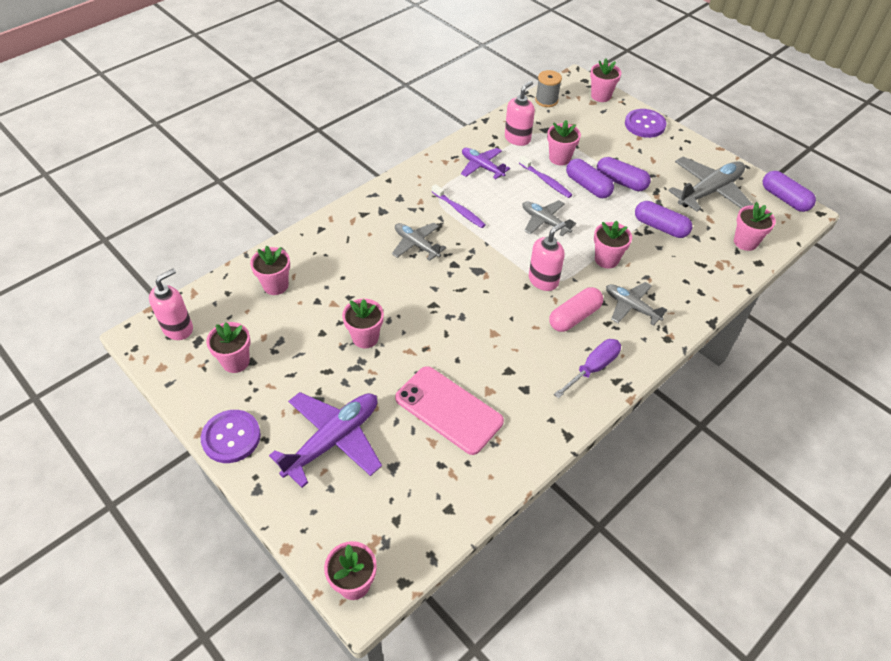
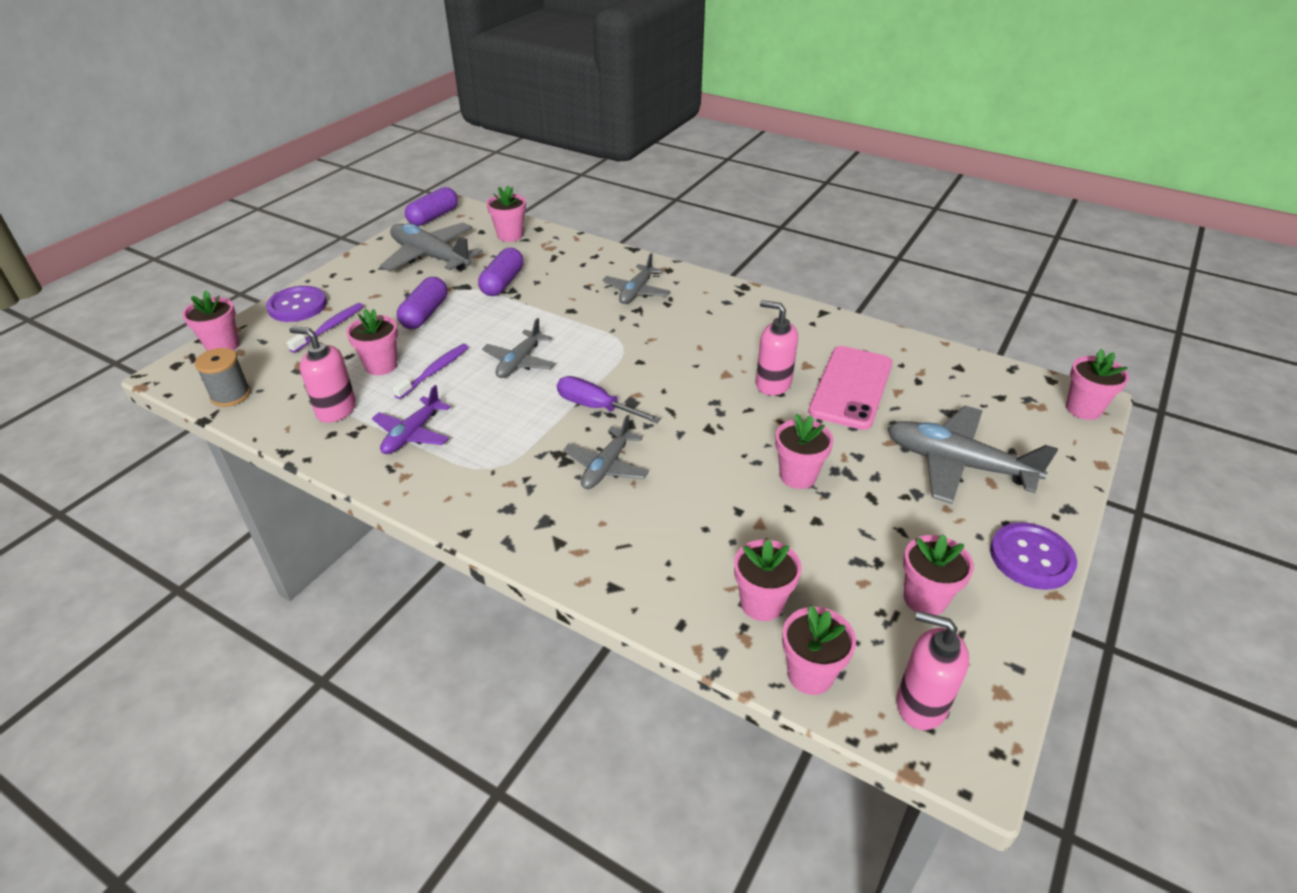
camera: 105 degrees left, 10 degrees down
purple plane [269,392,382,488] -> grey plane [887,406,1058,504]
purple toothbrush [432,184,486,228] -> purple toothbrush moved to [287,303,364,353]
pink soap dispenser [529,222,566,291] -> pink soap dispenser moved to [756,300,798,396]
pink capsule [550,287,603,332] -> none
purple screwdriver [554,339,621,398] -> purple screwdriver moved to [557,376,661,423]
purple capsule [566,159,614,198] -> none
pink flower pot [594,221,632,268] -> pink flower pot moved to [782,606,856,695]

